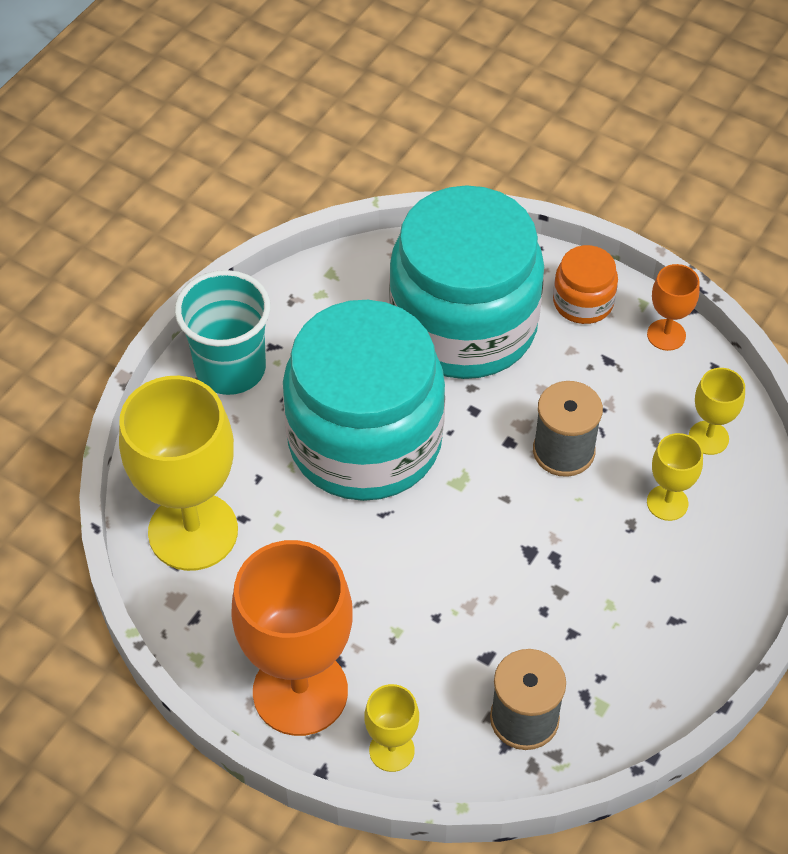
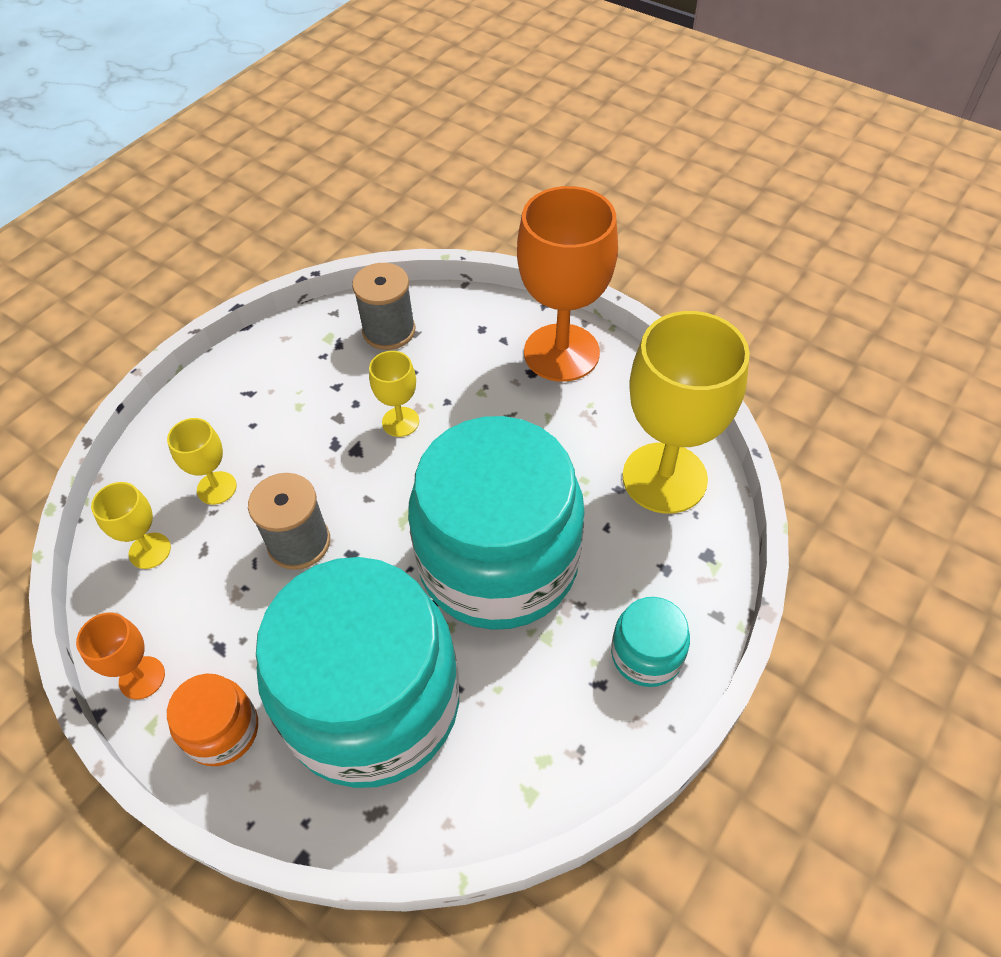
camera: 175 degrees left, 0 degrees up
turquoise cup [175,270,271,395] -> turquoise jar [611,597,690,687]
yellow goblet [364,684,419,772] -> yellow goblet moved to [369,351,419,437]

